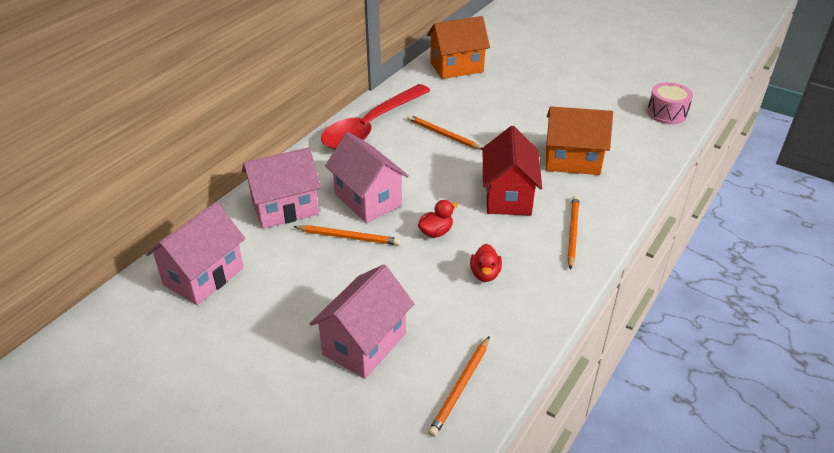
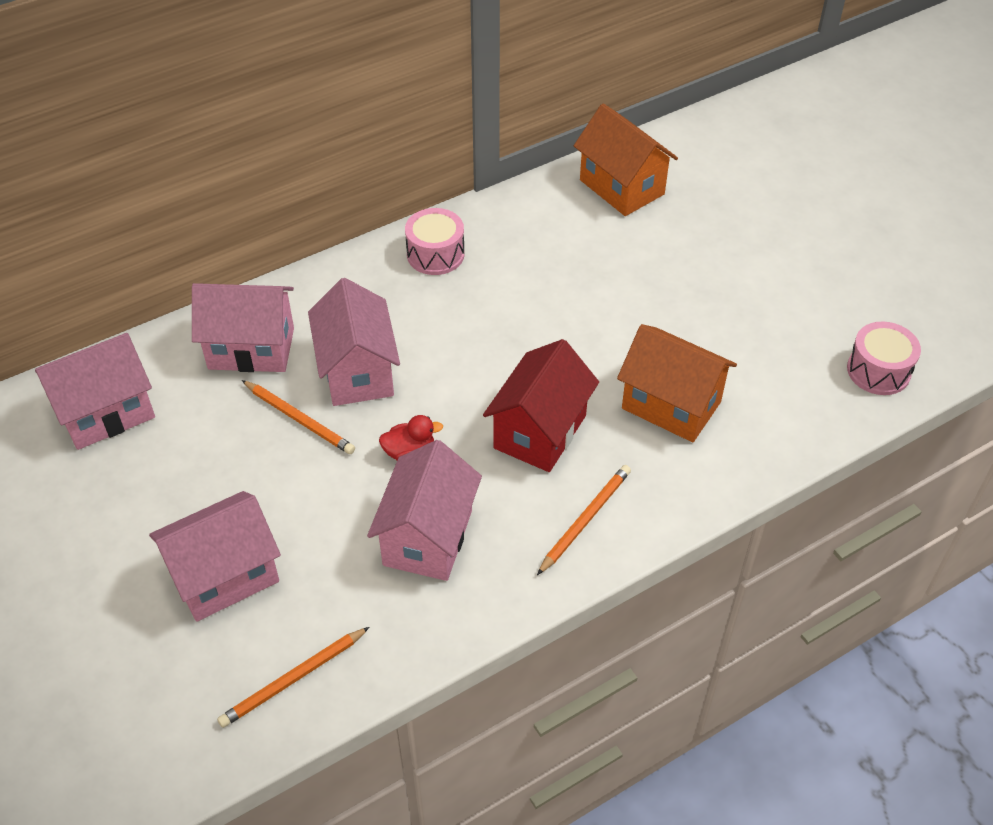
camera: 25 degrees right, 10 degrees up
red spoon [321,84,430,149] -> pink drum [405,208,465,275]
orange pencil [407,114,483,150] -> none
orange house [427,16,490,79] -> orange house turned 45 degrees clockwise [574,104,678,216]
red duck [470,244,502,282] -> pink house [367,440,482,581]

